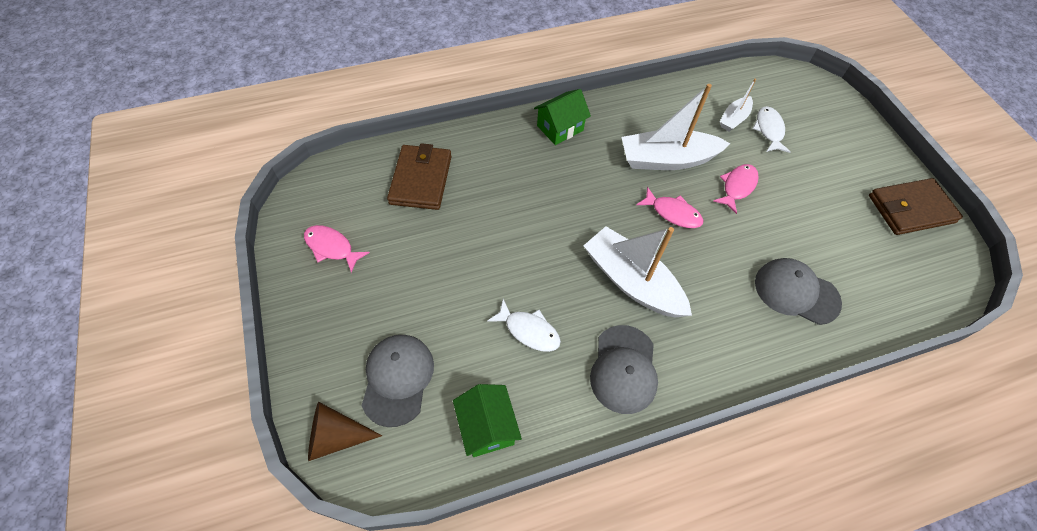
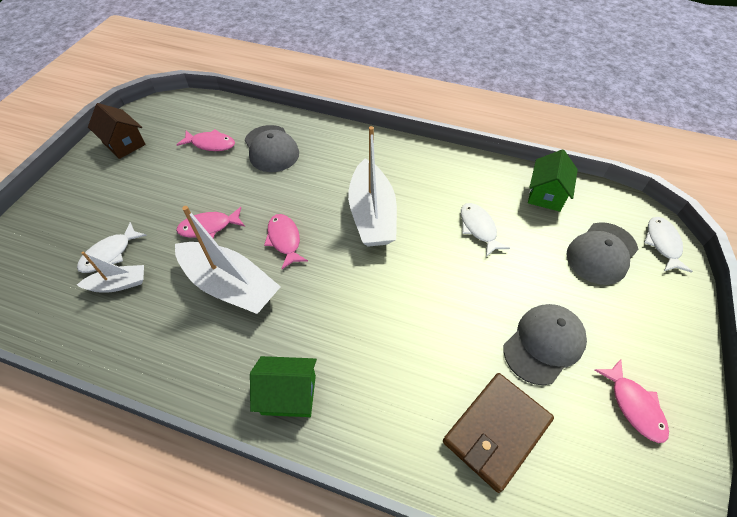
camera: 140 degrees left, 5 degrees down
brown cone [308,402,382,461] -> white fish [644,217,693,273]
grey cap [590,325,658,414] -> grey cap moved to [504,304,587,385]
brown wallet [869,178,963,235] -> brown house [88,103,146,159]
none -> pink fish [176,129,235,151]

